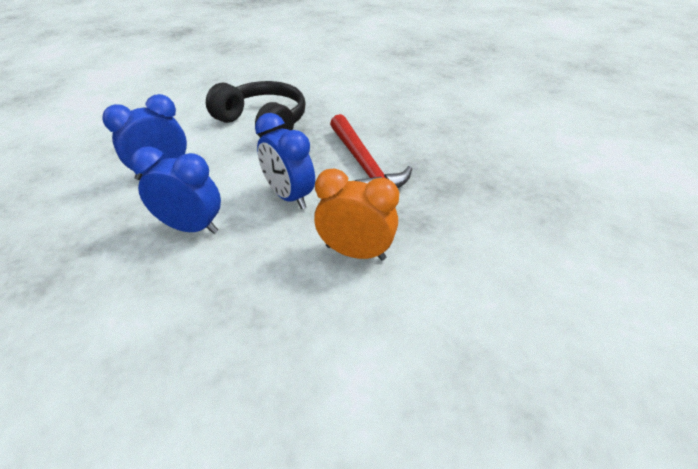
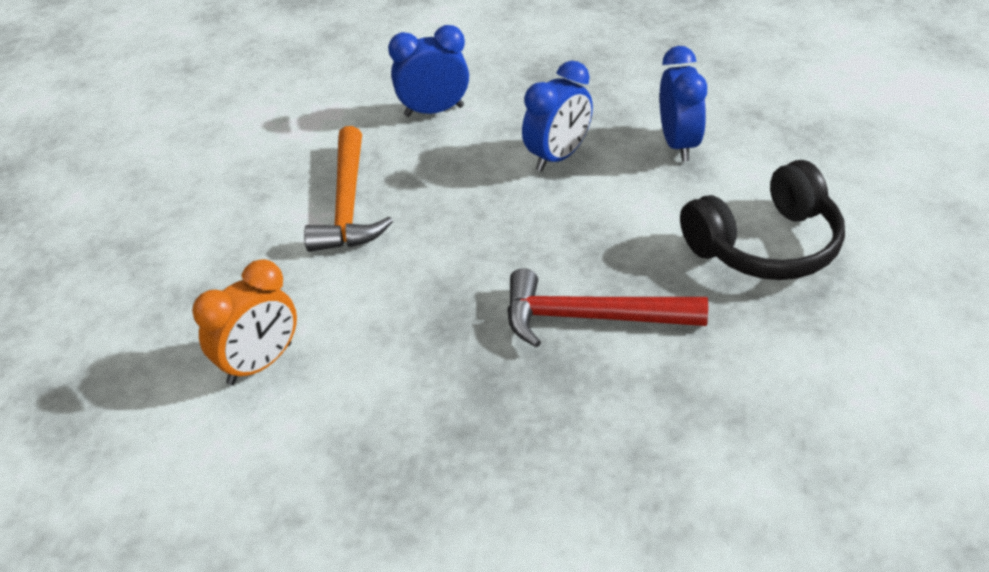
camera: 120 degrees right, 0 degrees up
blue clock [255,113,315,209] -> blue clock moved to [388,25,469,117]
orange clock [314,169,399,261] -> orange clock moved to [192,259,297,385]
none -> orange hammer [304,126,393,252]

